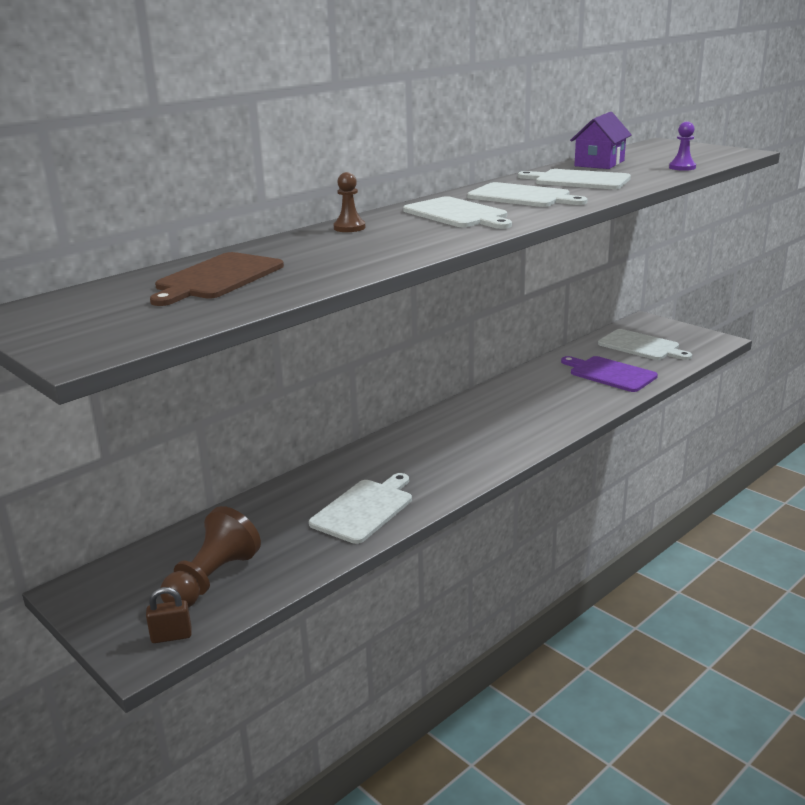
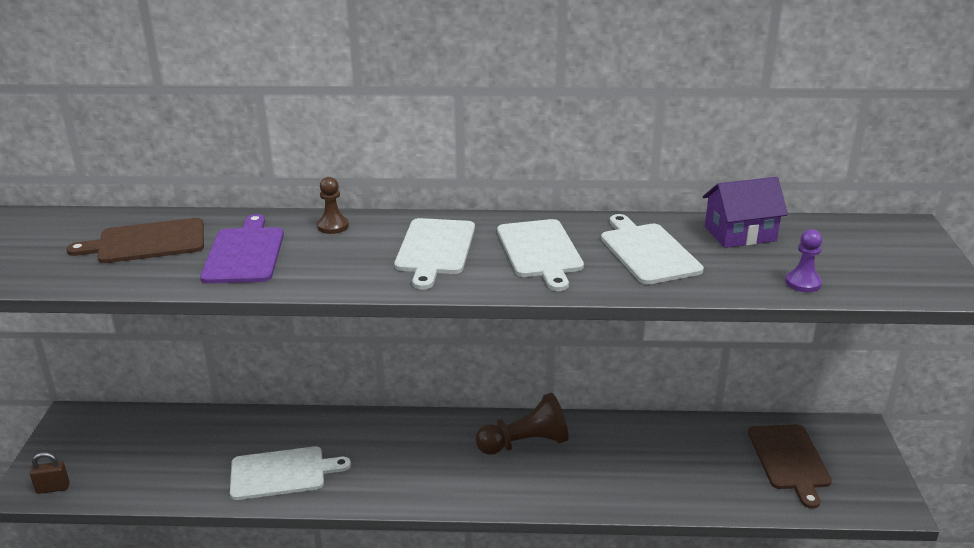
camera: 45 degrees right, 5 degrees up
brown padlock [146,587,192,643] -> brown padlock turned 45 degrees counterclockwise [30,452,70,494]
brown pawn [160,506,261,608] -> brown pawn moved to [476,393,569,455]
purple cutting board [561,356,658,392] -> purple cutting board moved to [200,214,284,284]
white cutting board [598,329,692,360] -> brown cutting board [748,424,832,509]

